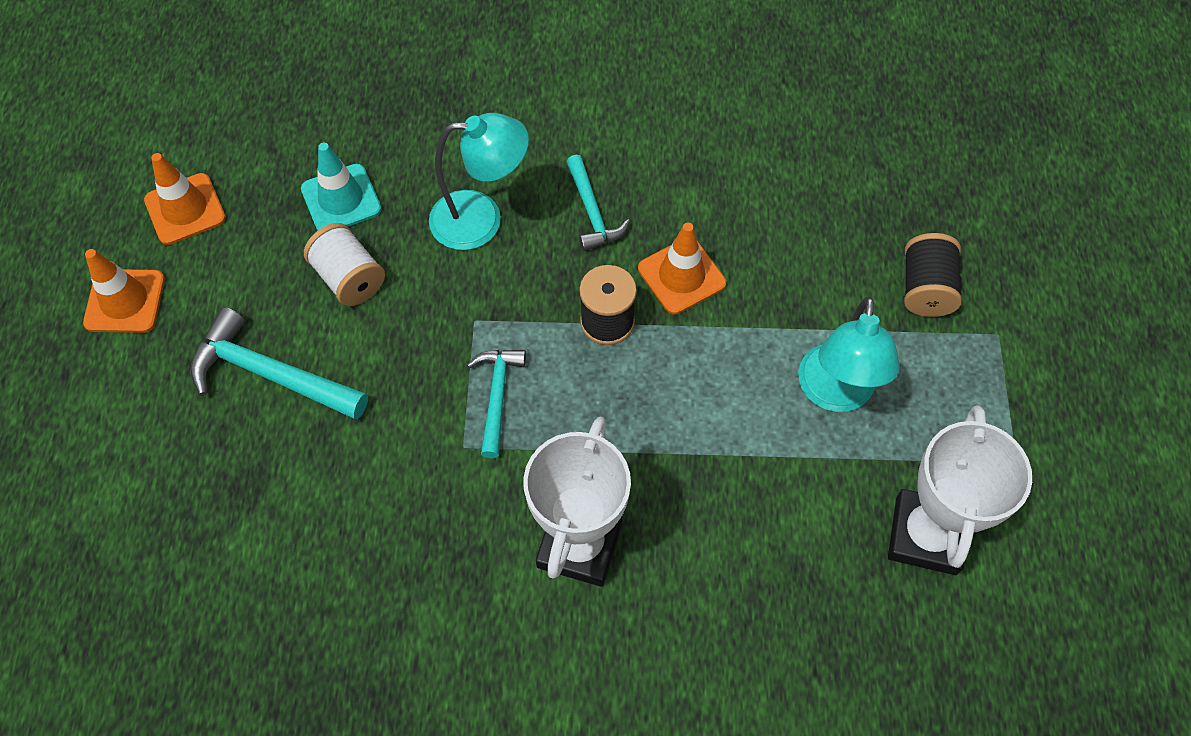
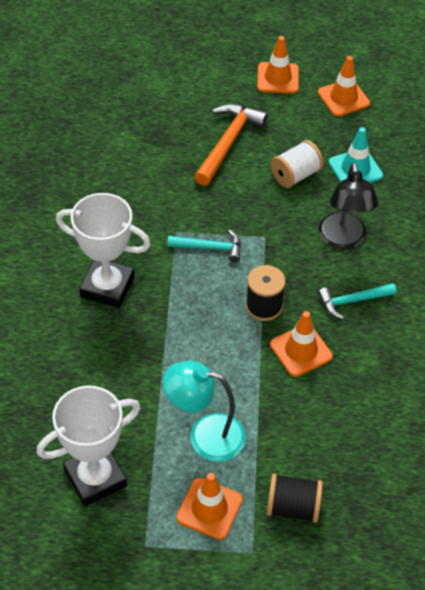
camera: 90 degrees right, 10 degrees down
turquoise hammer [190,307,368,420] -> orange hammer [194,104,268,186]
turquoise lamp [429,113,529,250] -> black lamp [318,162,379,250]
white trophy [888,405,1032,575] -> white trophy turned 45 degrees counterclockwise [37,385,141,506]
none -> orange traffic cone [176,473,243,540]

